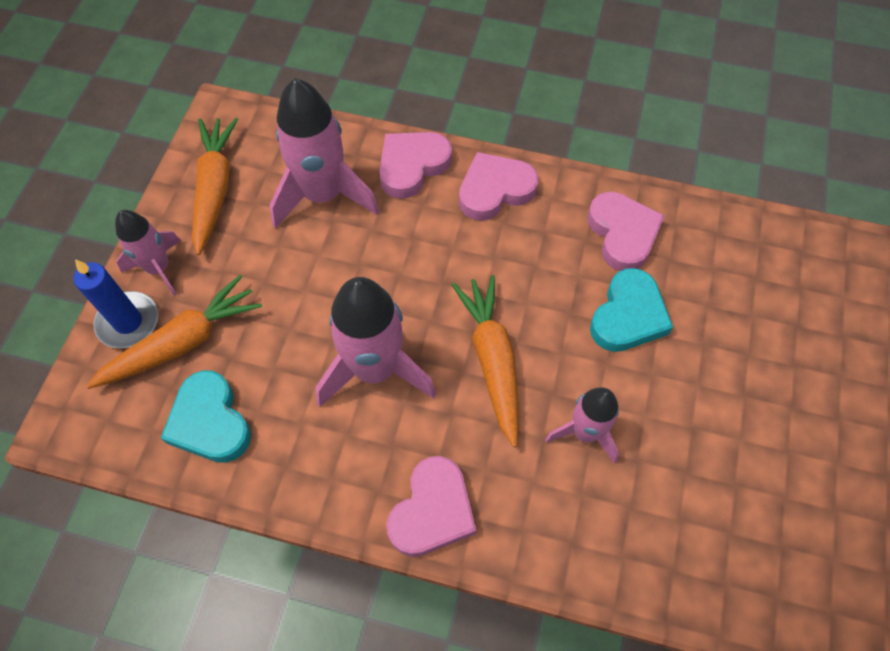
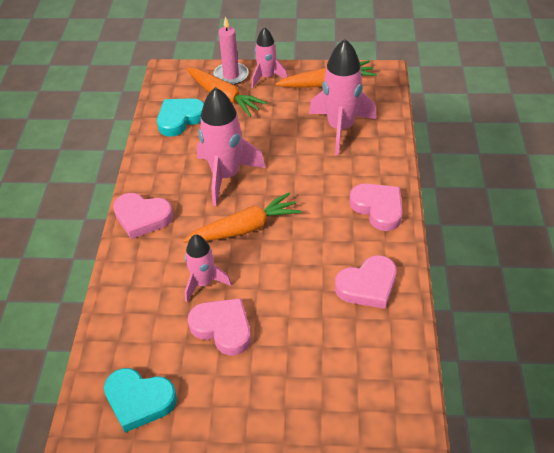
camera: 80 degrees right, 15 degrees down
blue candle [73,259,158,348] -> pink candle [213,16,249,85]
pink heart [379,132,452,199] -> pink heart moved to [188,298,251,355]
turquoise heart [590,268,673,352] -> turquoise heart moved to [104,368,177,433]

